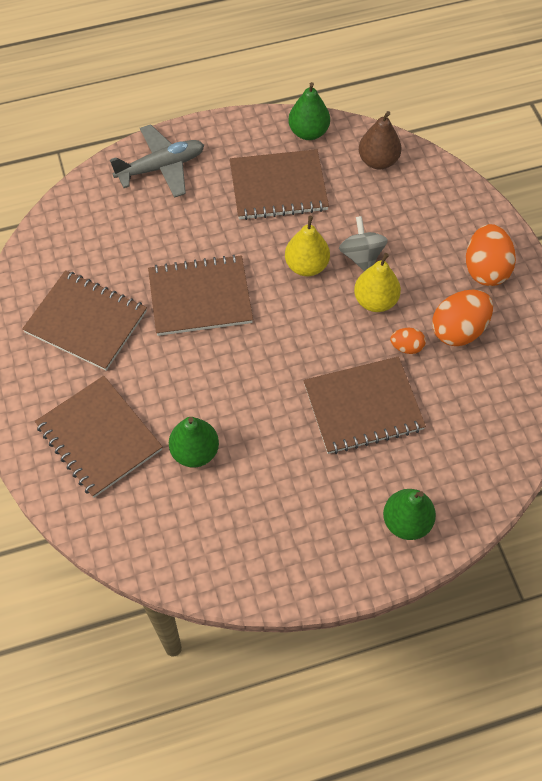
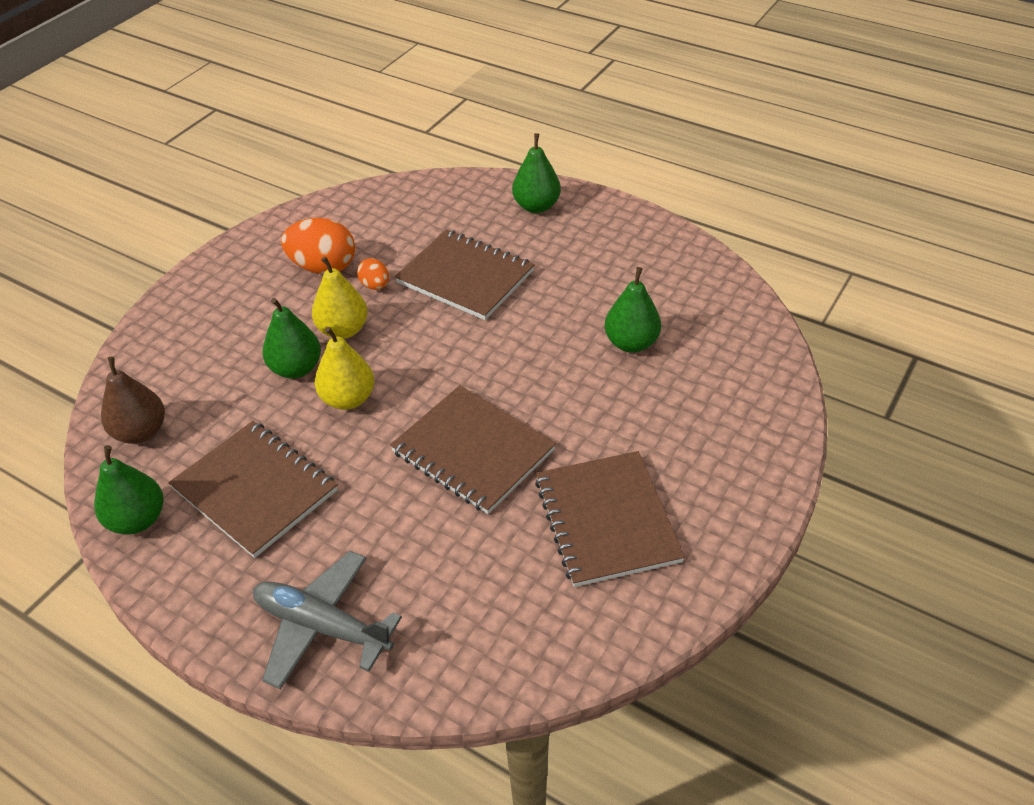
camera: 130 degrees left, 15 degrees down
brown notebook [35,376,163,498] -> none
grey spinning top [339,216,388,271] -> green pear [262,298,321,379]
orange egg [466,224,516,286] -> none

